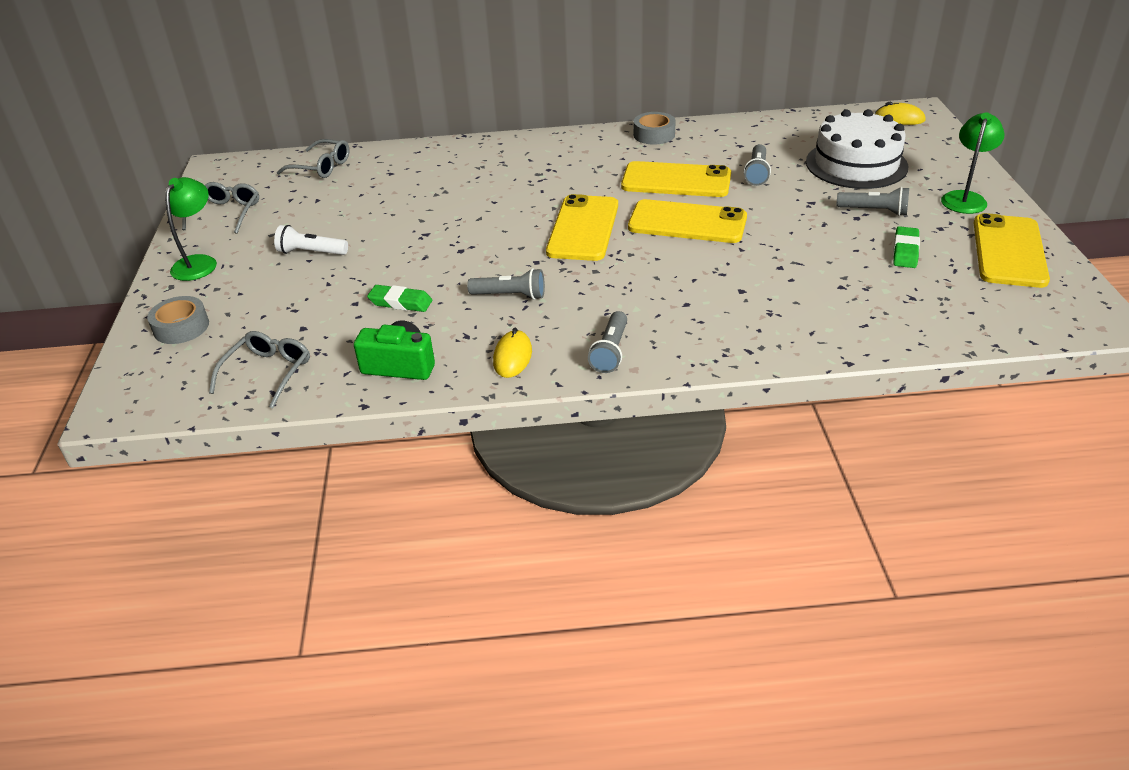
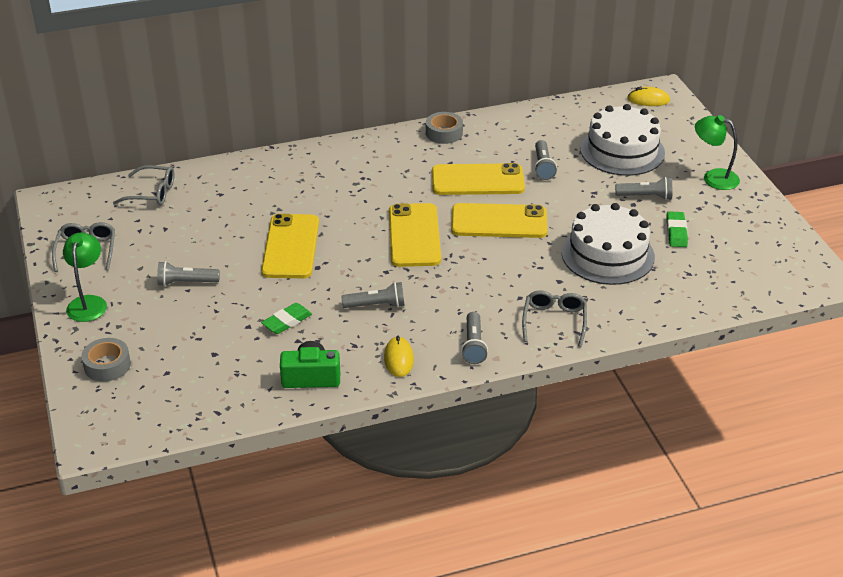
camera: 15 degrees left, 0 degrees up
grey glasses [209,331,310,408] -> grey glasses moved to [522,290,587,347]
white flashlight [274,225,348,255] -> grey flashlight [157,261,220,286]
green eraser [367,285,432,312] -> green eraser turned 45 degrees counterclockwise [261,303,312,334]
green lamp [941,112,1005,214] -> green lamp turned 75 degrees counterclockwise [695,115,740,190]
yellow phone [974,213,1050,288] -> yellow phone moved to [261,214,319,278]
none -> white cake [562,203,655,285]

